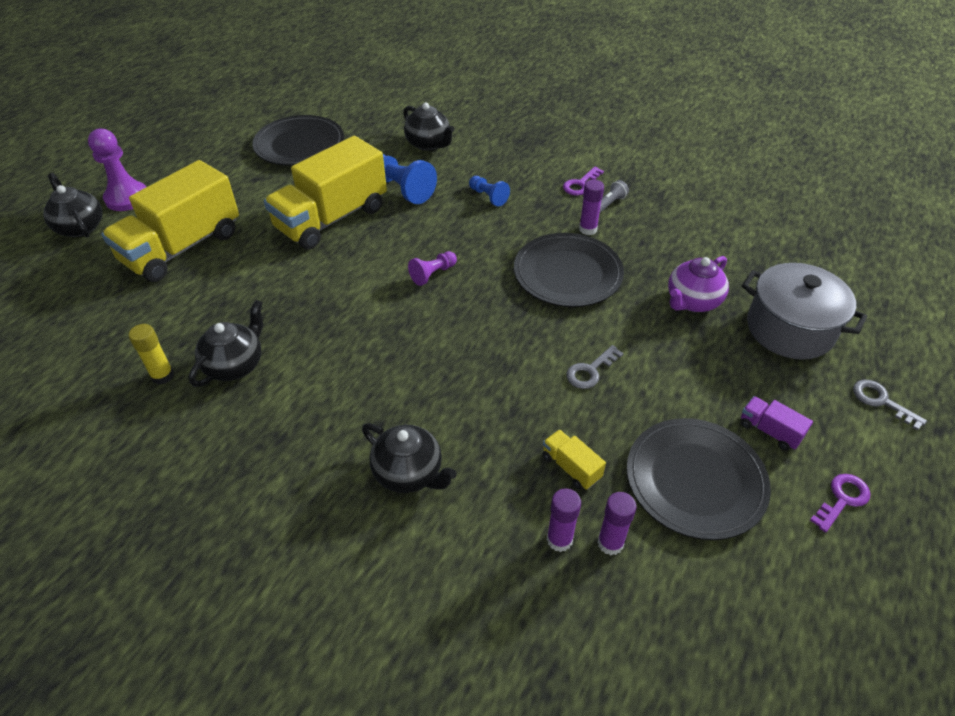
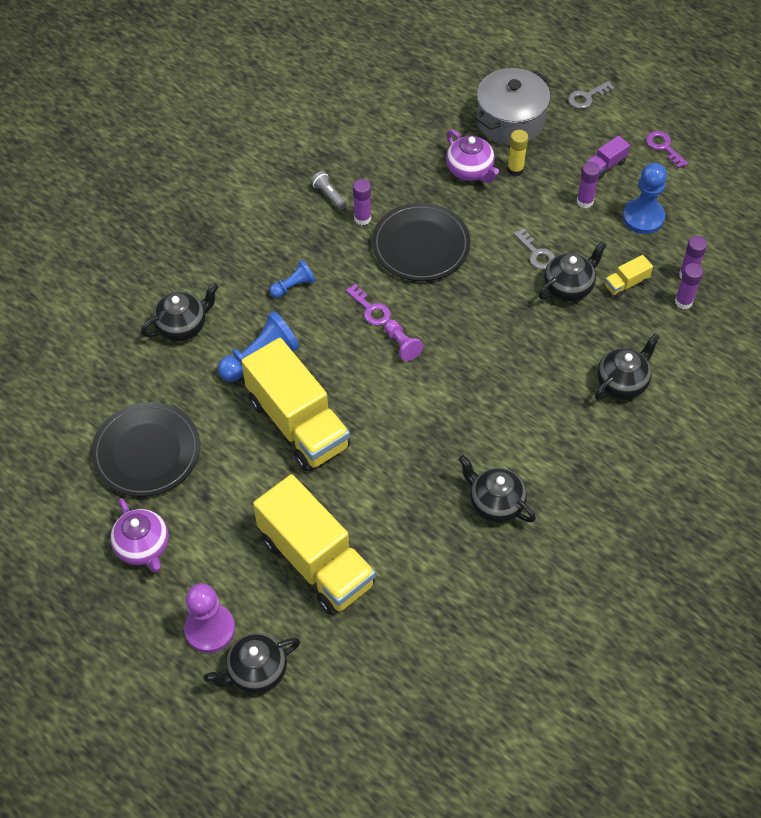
camera: 80 degrees left, 10 degrees up
yellow glue stick [129,324,174,385] -> yellow glue stick moved to [507,130,528,176]
purple key [563,167,604,196] -> purple key moved to [346,284,391,326]
black plate [627,418,771,540] -> blue pawn [623,163,667,234]
none -> purple teapot [110,498,169,572]
none -> black teapot [539,241,607,301]
none -> purple glue stick [577,162,600,208]

